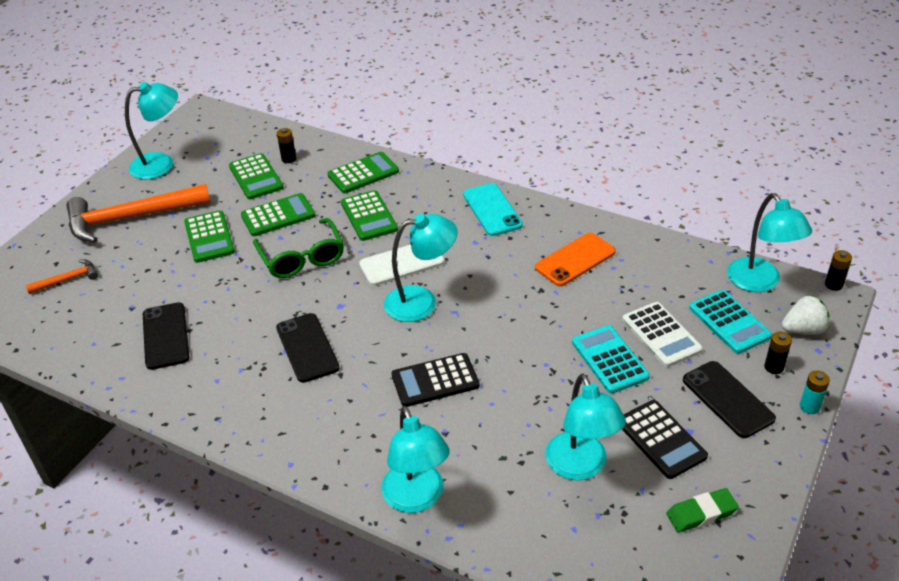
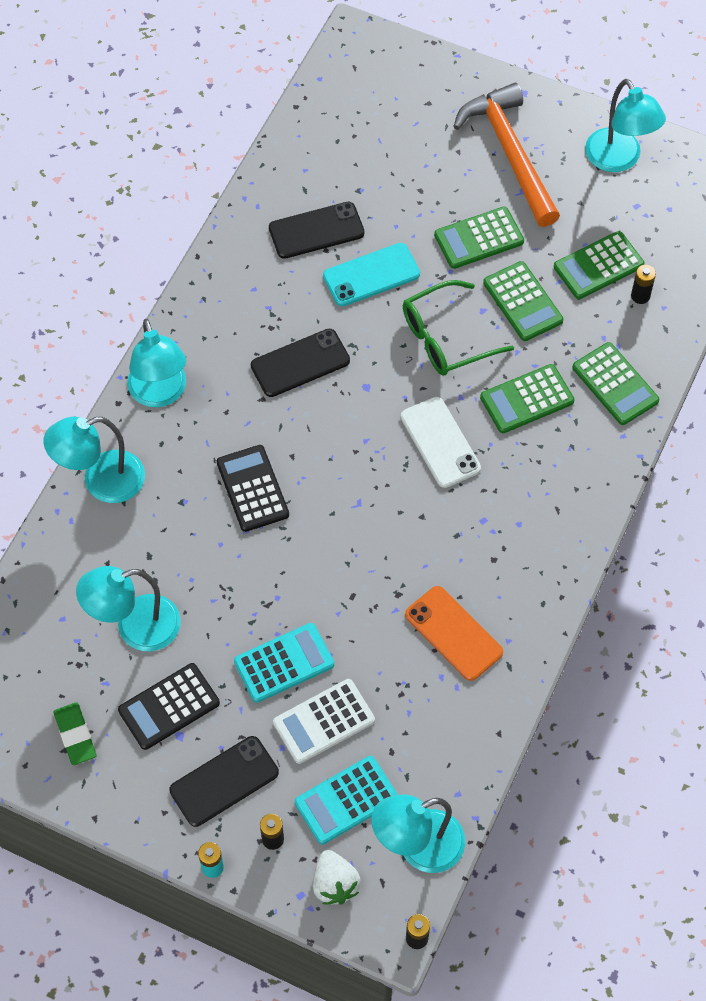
camera: 85 degrees right, 20 degrees up
orange hammer [26,259,98,294] -> none
turquoise lamp [384,214,457,322] -> turquoise lamp moved to [127,319,186,407]
turquoise phone [463,183,523,236] -> turquoise phone moved to [323,243,420,306]

